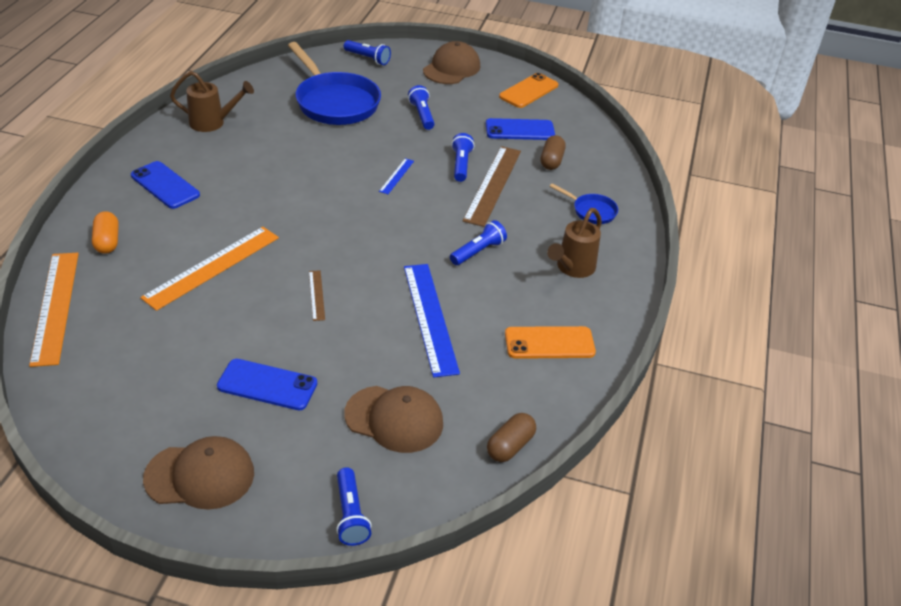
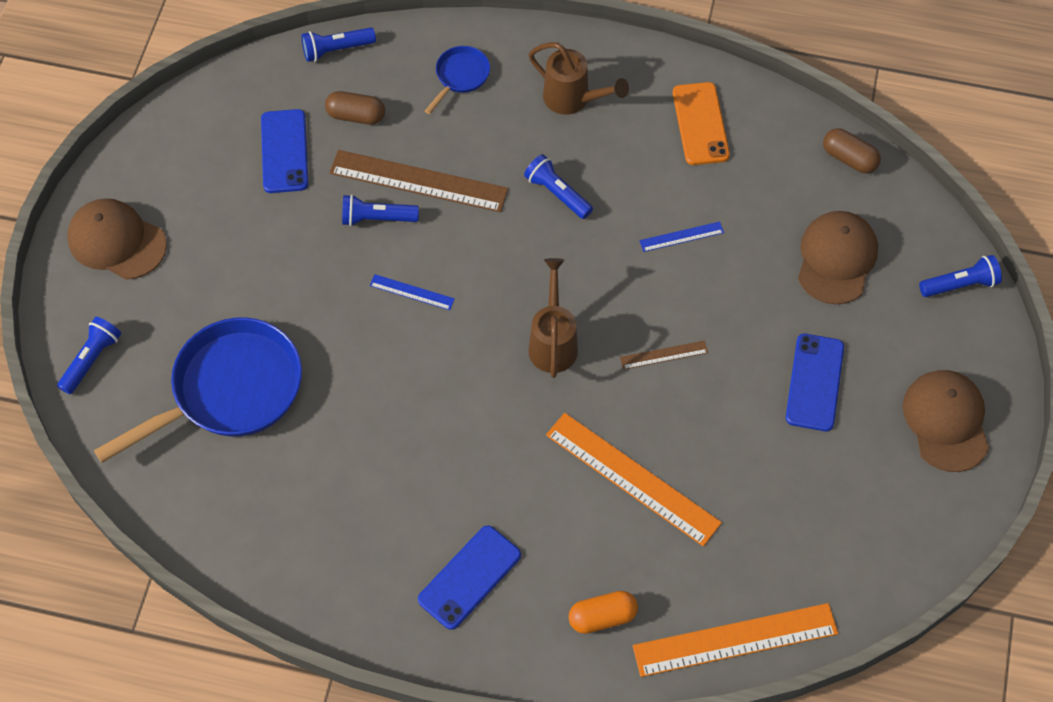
camera: 90 degrees left, 20 degrees up
brown watering can [170,71,254,132] -> brown watering can moved to [528,258,578,378]
blue ruler [404,264,460,378] -> blue ruler [639,222,724,252], size x0.47
blue flashlight [408,85,435,130] -> blue flashlight moved to [301,28,376,62]
orange phone [499,73,559,108] -> none

